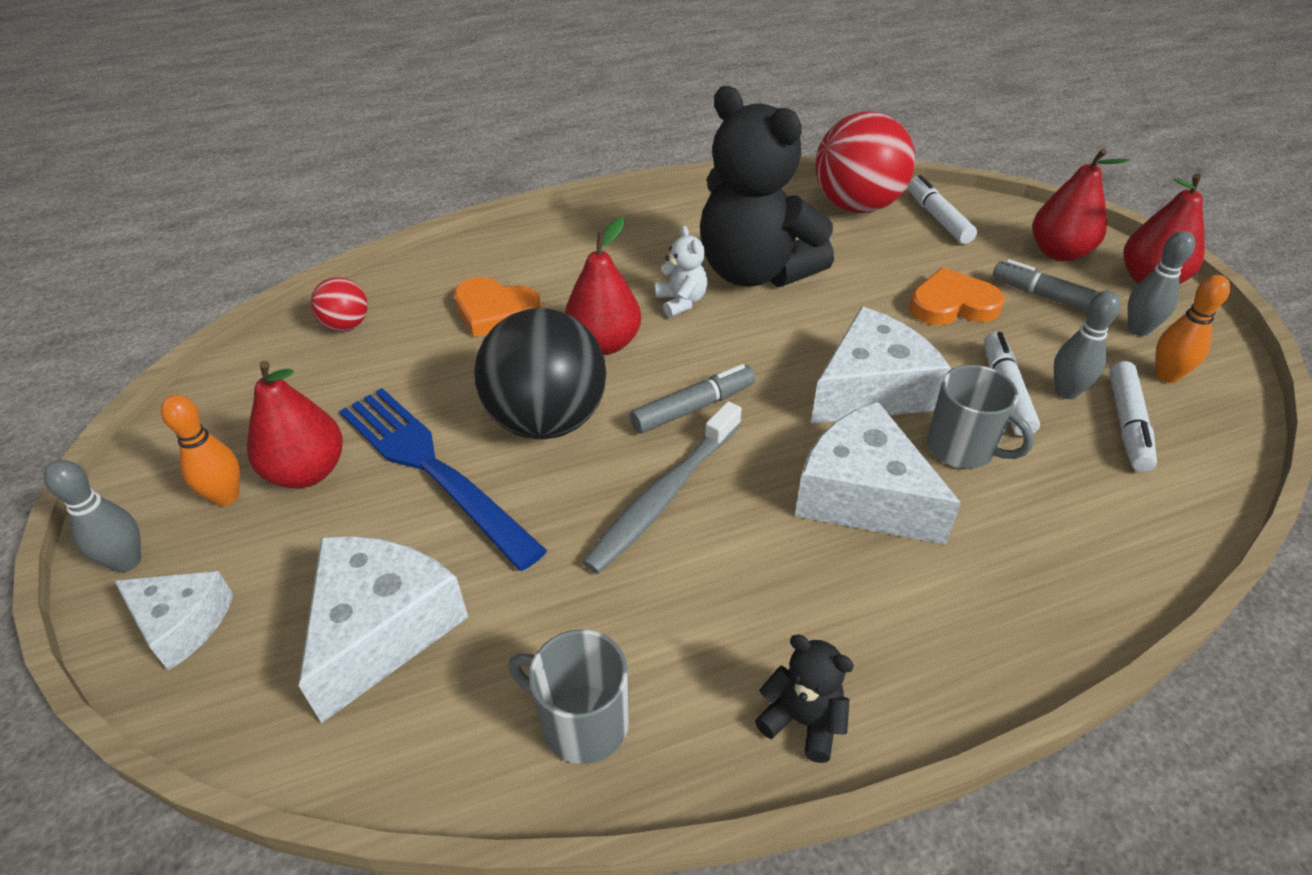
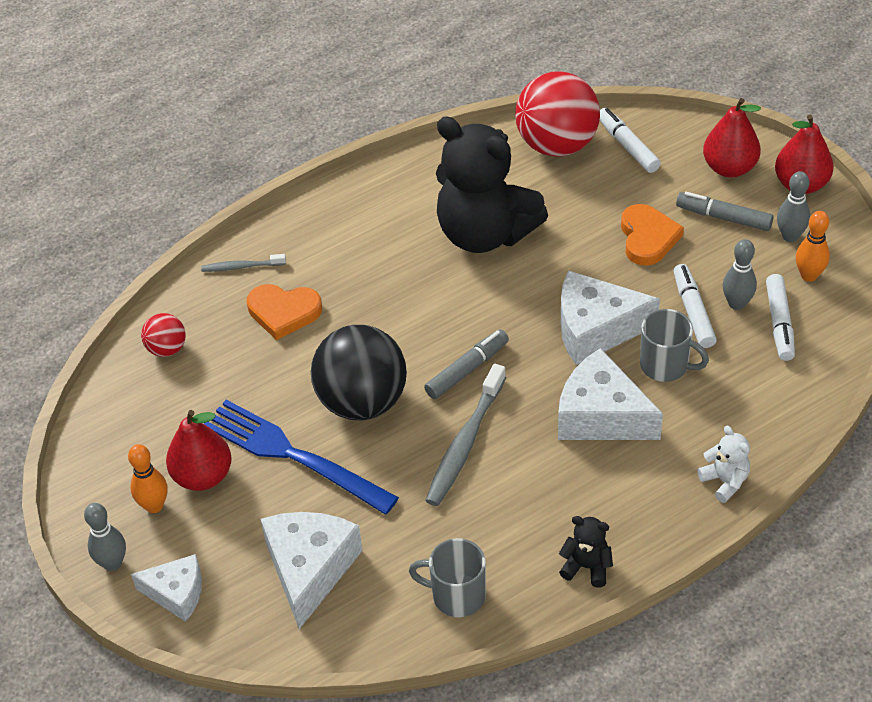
camera: 10 degrees left, 5 degrees up
red pear [565,217,641,355] -> none
white teddy bear [655,226,707,317] -> white teddy bear moved to [697,426,750,503]
white cheese [811,306,951,423] -> white cheese turned 135 degrees counterclockwise [561,271,660,365]
orange heart [909,268,1005,325] -> orange heart turned 105 degrees clockwise [621,204,684,266]
none -> grey toothbrush [201,254,286,272]

